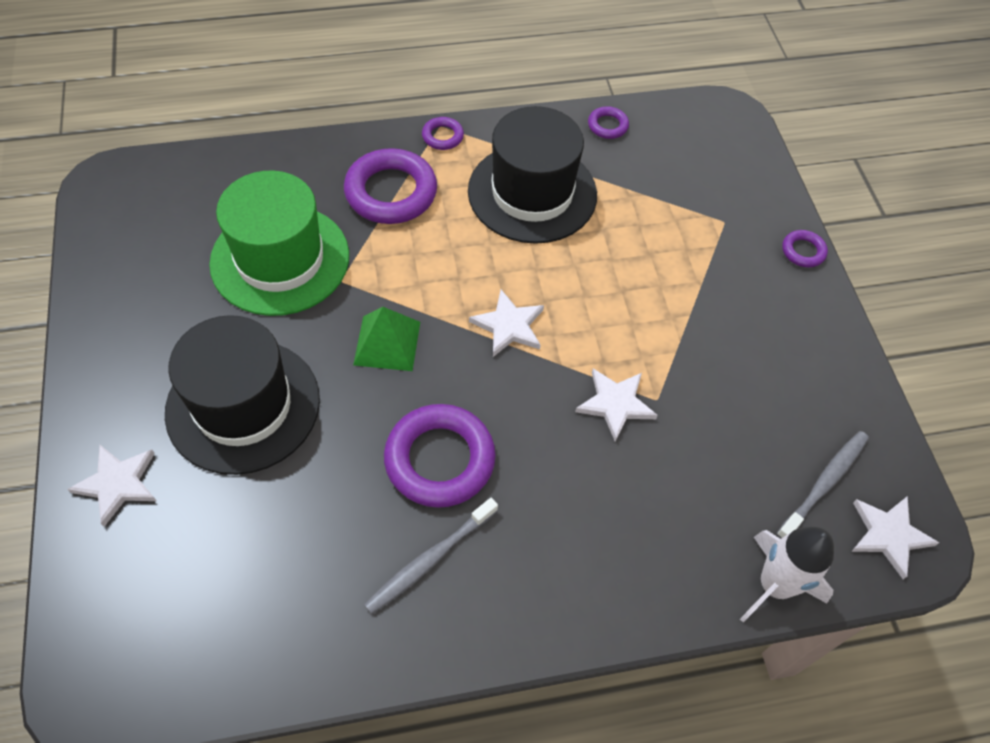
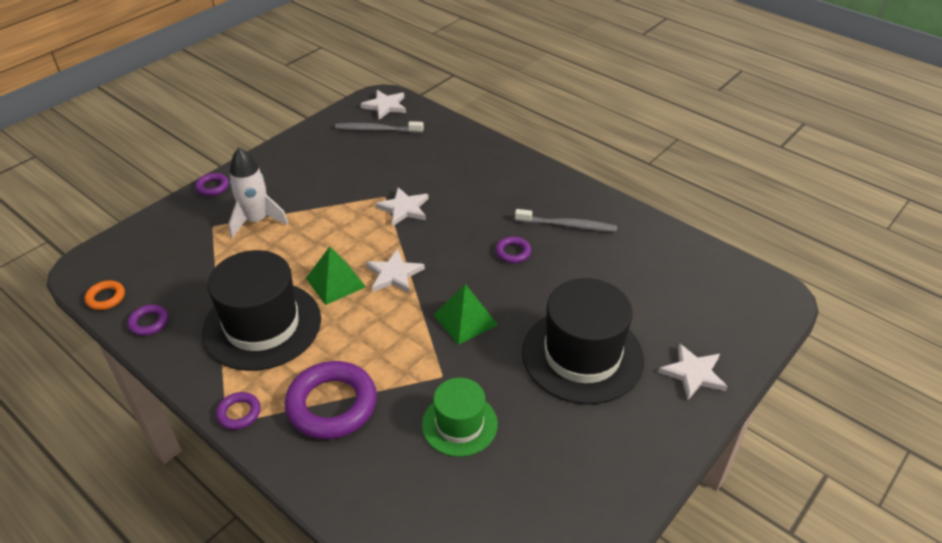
camera: 125 degrees left, 15 degrees down
green hat [209,171,349,316] -> green hat [422,378,498,457], size x0.58
purple ring [384,404,496,508] -> purple ring [495,237,531,263], size x0.47
white rocket [740,527,834,622] -> white rocket moved to [229,148,289,238]
none -> orange ring [85,281,125,310]
none -> green pyramid [306,247,366,305]

